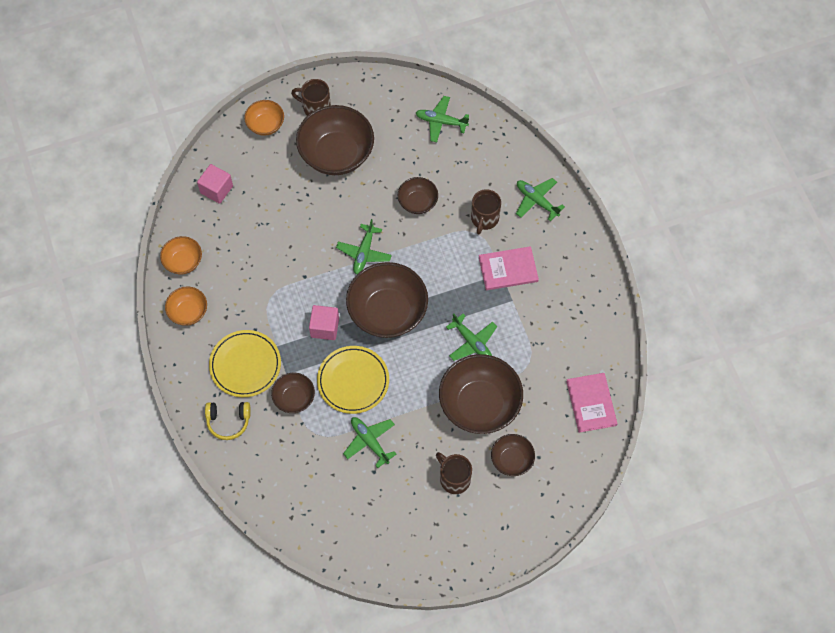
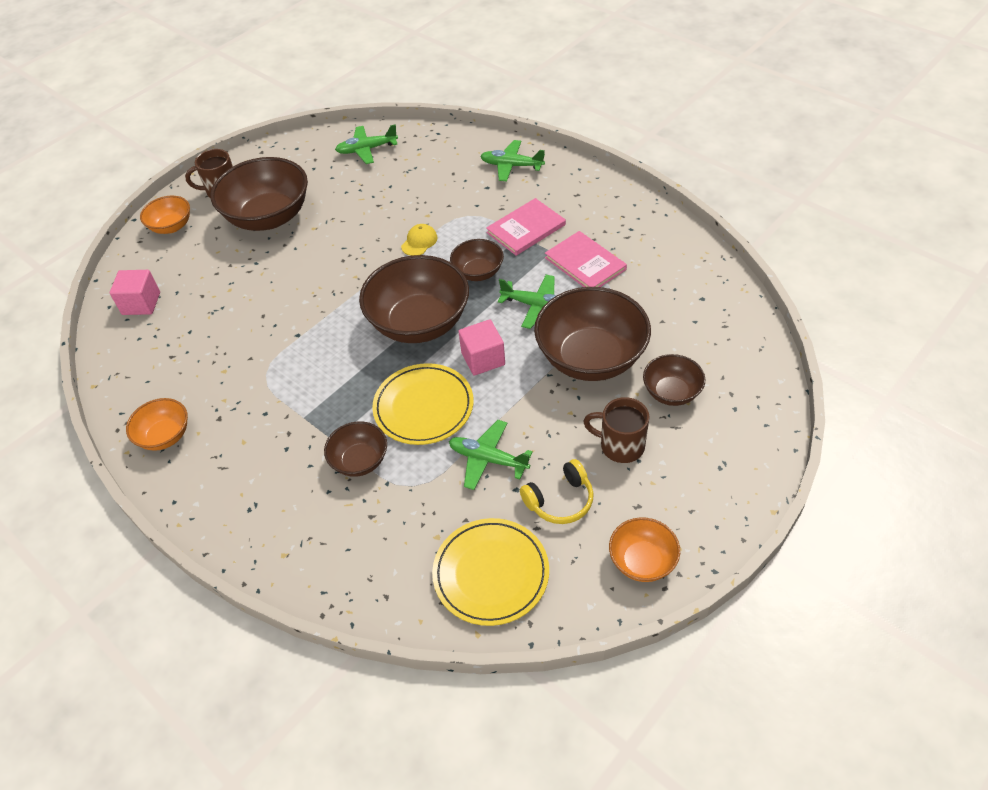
camera: 25 degrees left, 15 degrees down
orange bowl [160,236,202,274] -> orange bowl moved to [609,517,680,582]
yellow headphones [205,402,251,440] -> yellow headphones moved to [520,459,594,524]
yellow plate [209,330,281,397] -> yellow plate moved to [432,518,549,626]
pink cube [309,305,339,340] -> pink cube moved to [458,319,505,376]
green plane [336,219,392,274] -> none
brown bowl [398,177,438,214] -> brown bowl moved to [450,239,504,281]
brown mug [471,189,501,234] -> none
pink book [566,373,618,433] -> pink book moved to [545,231,627,287]
none -> yellow cap [401,224,437,256]

